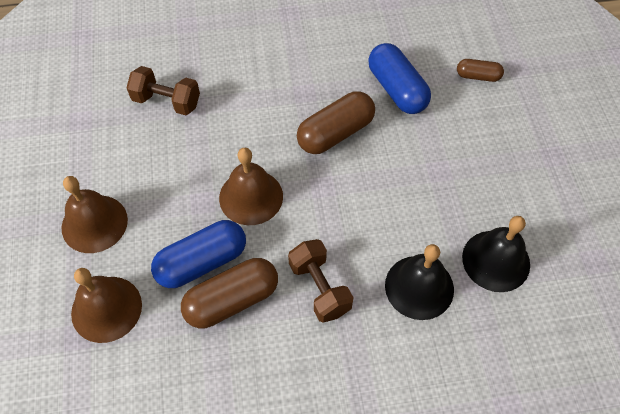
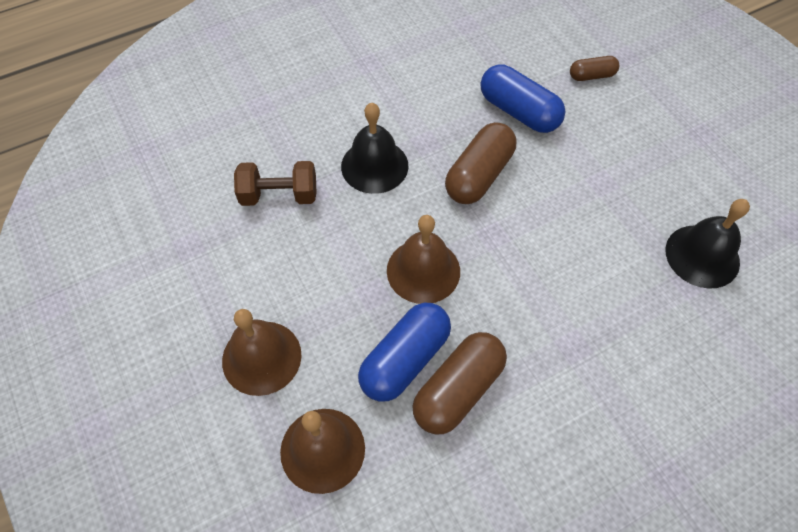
camera: 20 degrees left, 0 degrees up
brown dumbbell [288,239,354,323] -> none
black bell [385,244,454,320] -> black bell moved to [341,103,408,194]

